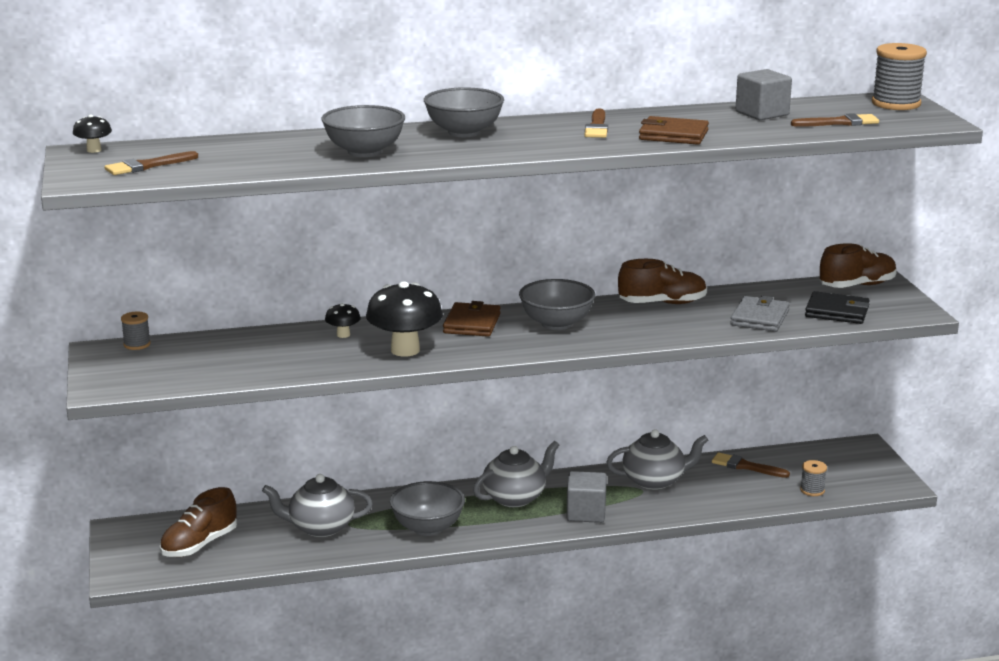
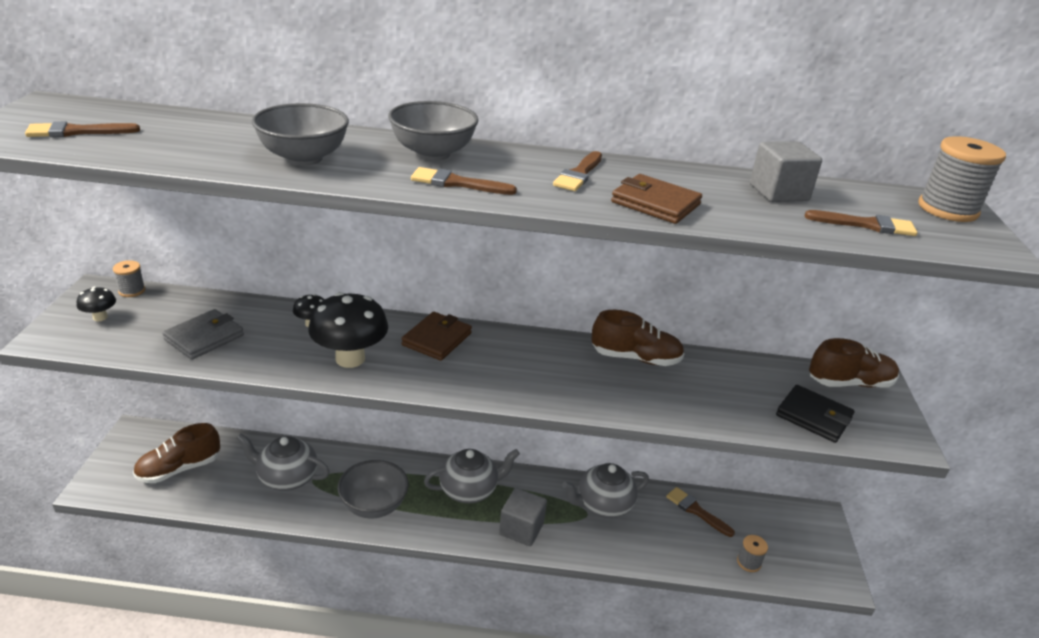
camera: 15 degrees right, 10 degrees up
black mushroom [73,115,112,153] -> black mushroom moved to [77,287,116,321]
grey bowl [519,279,595,330] -> none
grey teapot [606,429,708,490] -> grey teapot turned 150 degrees clockwise [562,463,649,518]
grey wallet [730,296,790,332] -> grey wallet moved to [162,309,244,360]
none -> brown brush [411,167,517,195]

